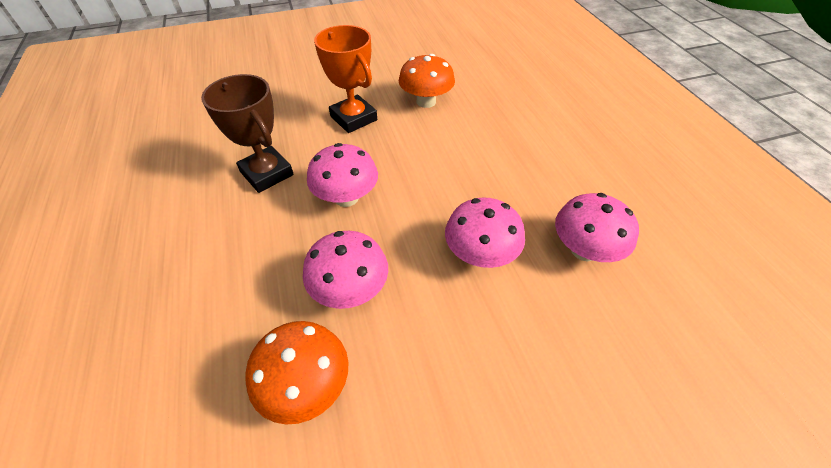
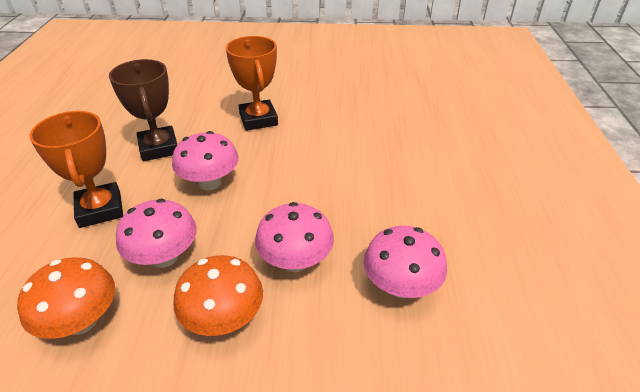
camera: 20 degrees right, 10 degrees down
orange mushroom [399,54,455,108] -> orange mushroom moved to [173,255,263,336]
none -> orange trophy [29,111,123,228]

